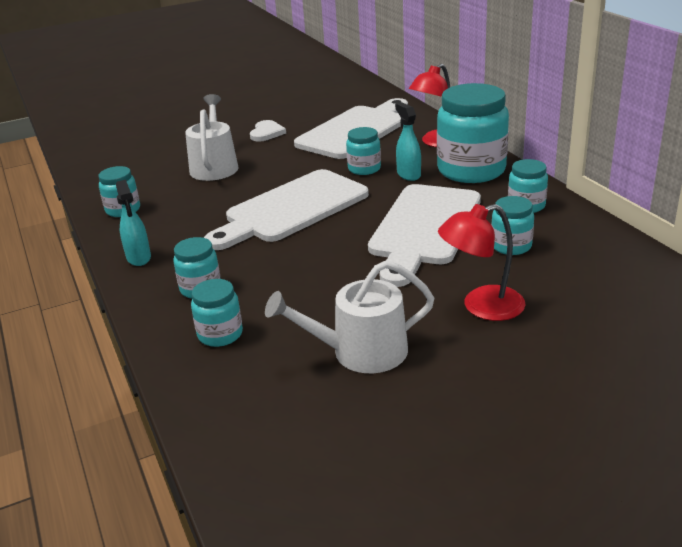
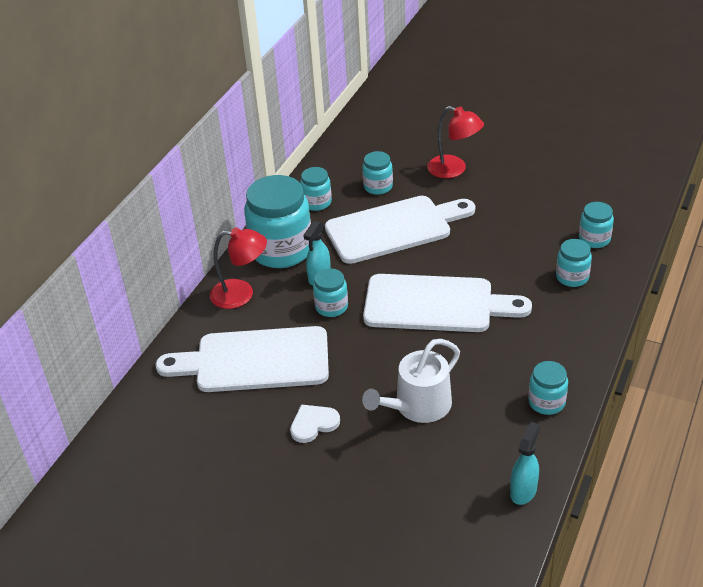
camera: 130 degrees left, 10 degrees up
turquoise spray bottle [116,180,151,266] -> turquoise spray bottle moved to [510,422,540,505]
white watering can [265,260,434,373] -> none

